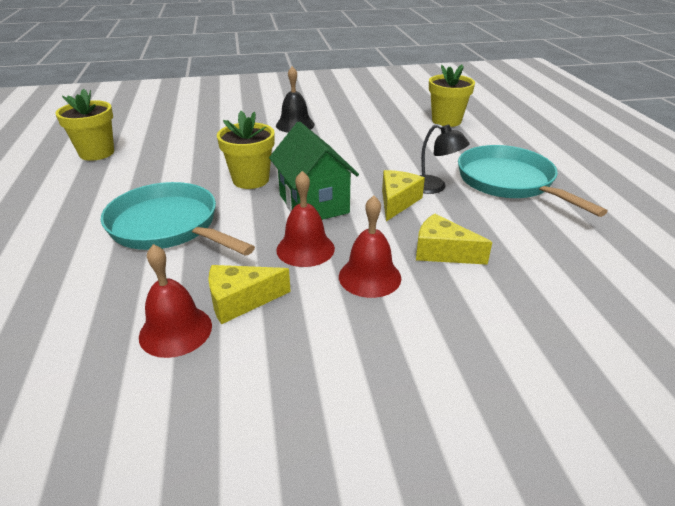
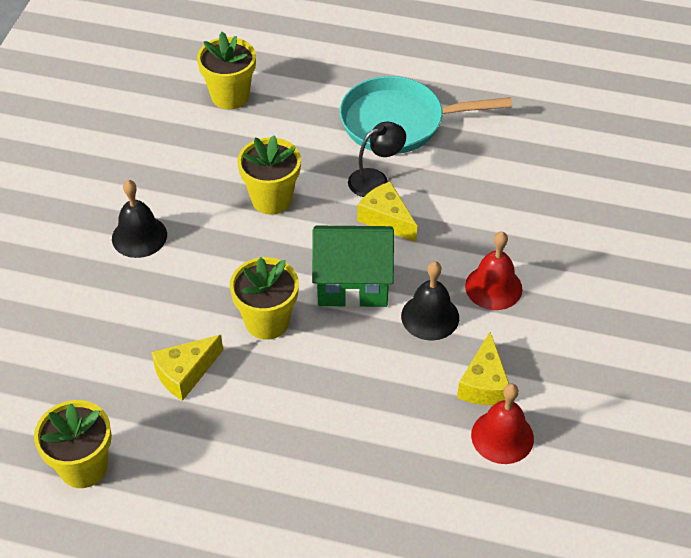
camera: 65 degrees left, 15 degrees up
turquoise pan [101,182,255,256] -> none
red bell [276,171,335,267] -> black bell [401,261,459,340]
yellow cheese [416,214,492,265] -> yellow cheese moved to [151,335,223,401]
none -> yellow flower pot [237,136,301,215]

